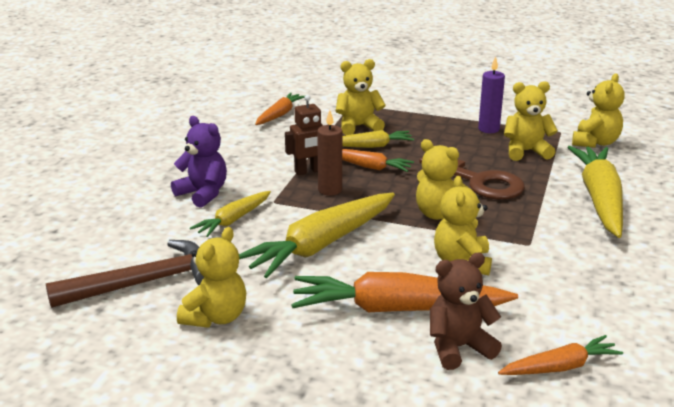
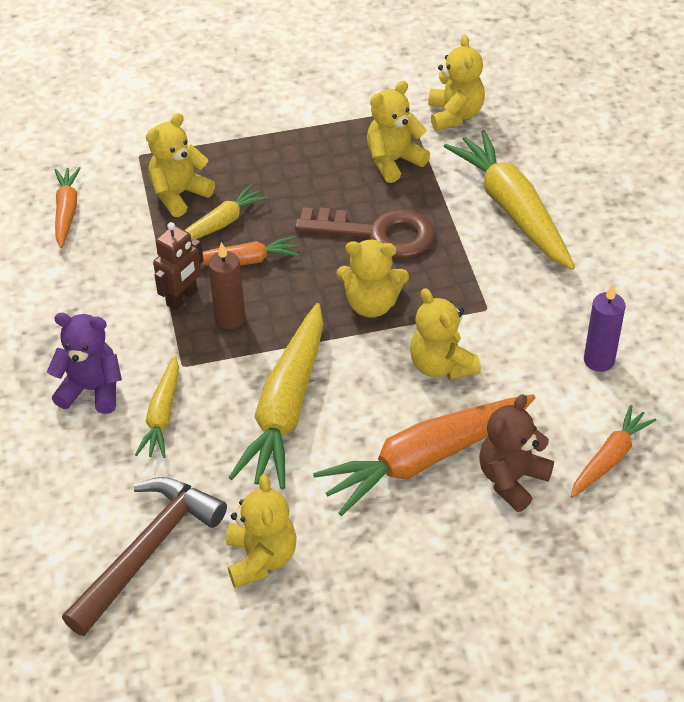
camera: 30 degrees left, 20 degrees up
purple candle [478,56,505,133] -> purple candle moved to [584,284,625,372]

